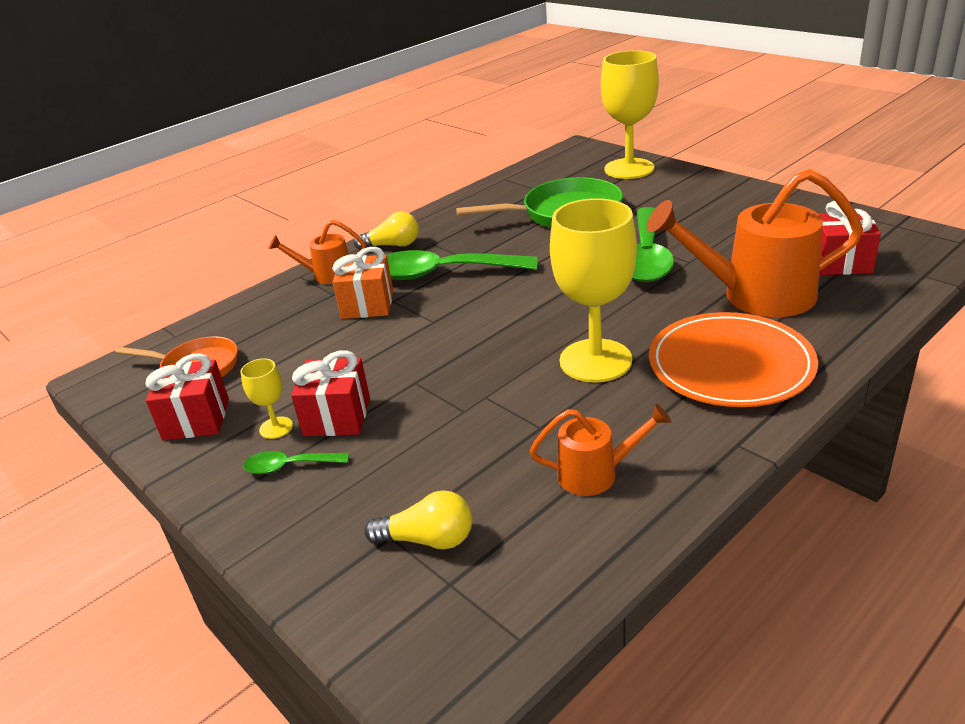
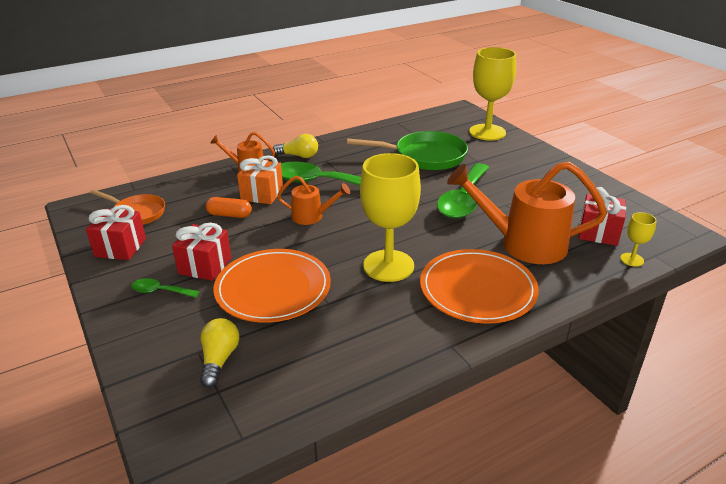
camera: 10 degrees right, 0 degrees up
yellow goblet [240,358,293,439] -> yellow goblet moved to [620,212,657,267]
yellow light bulb [364,490,472,550] -> yellow light bulb turned 105 degrees counterclockwise [200,318,239,388]
orange watering can [530,404,671,496] -> orange watering can moved to [277,176,350,225]
none -> orange capsule [206,197,252,218]
none -> orange plate [213,249,331,323]

